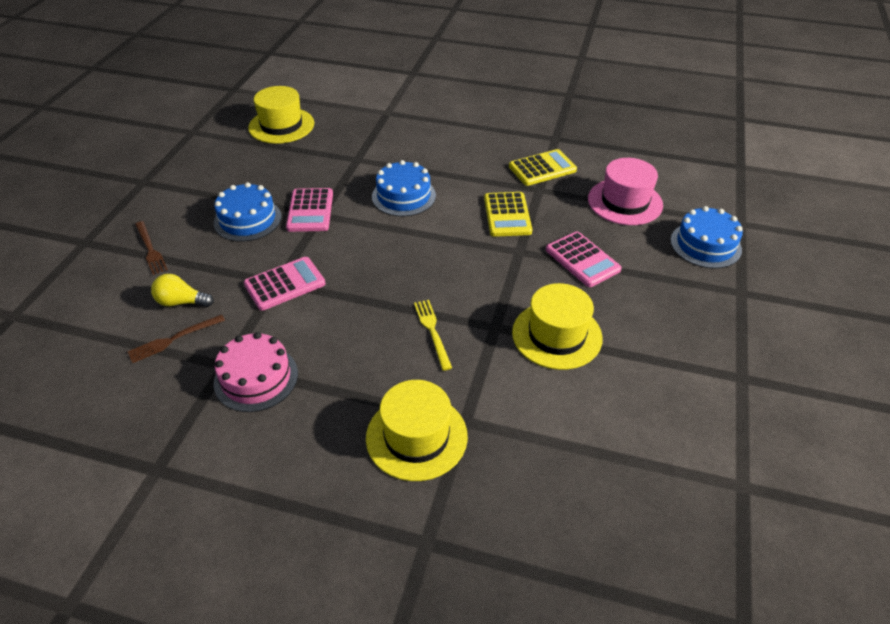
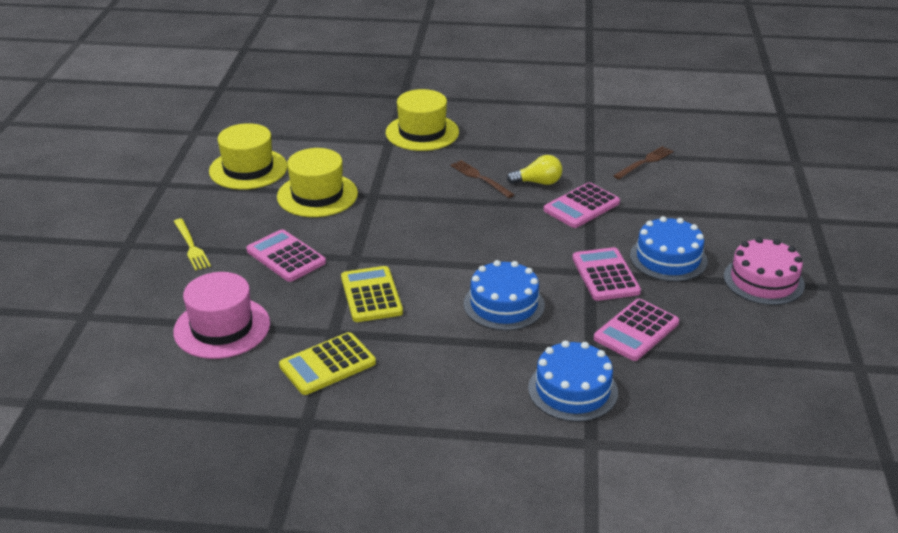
camera: 170 degrees right, 10 degrees down
brown fork [135,221,168,275] -> brown fork moved to [451,160,515,198]
yellow light bulb [151,274,214,307] -> yellow light bulb moved to [507,155,562,185]
pink cake [214,332,298,412] -> pink cake moved to [724,237,805,305]
yellow hat [248,86,314,144] -> yellow hat moved to [209,123,287,190]
yellow fork [414,300,452,371] -> yellow fork moved to [174,218,211,271]
blue cake [671,206,743,269] -> blue cake moved to [528,340,618,422]
none -> pink calculator [594,299,679,361]

